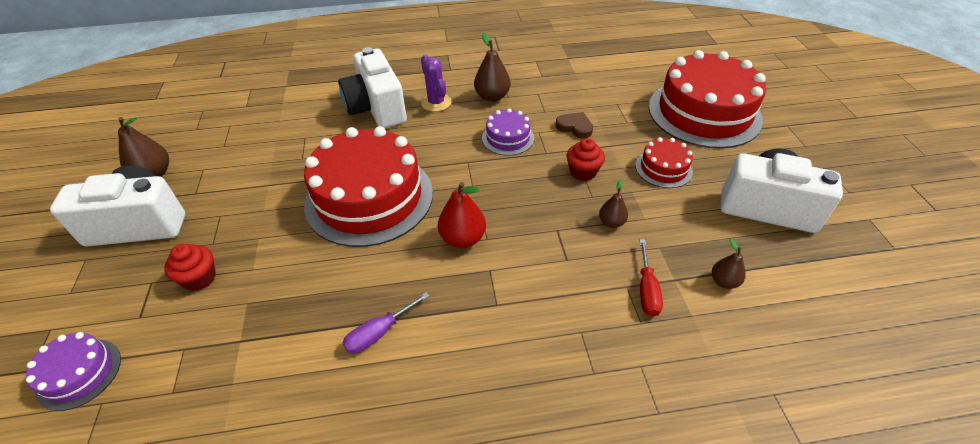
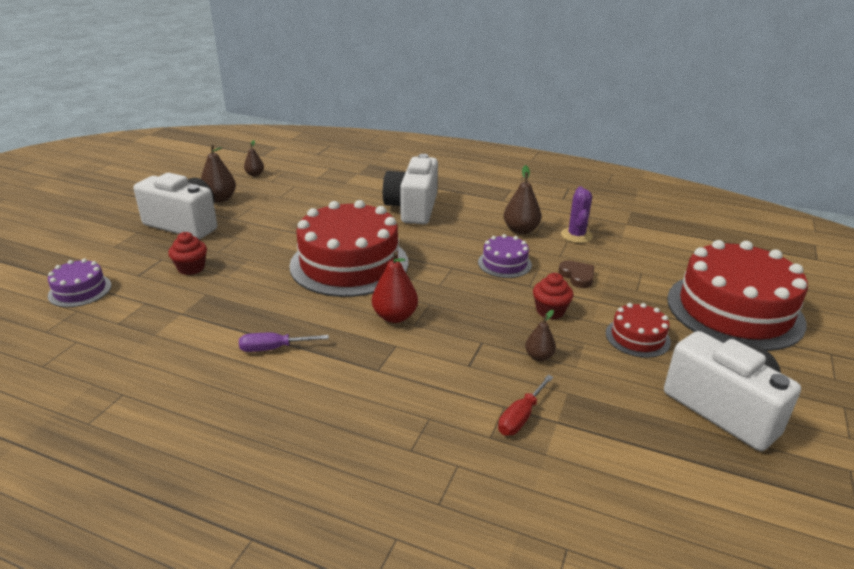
camera: 30 degrees right, 15 degrees down
purple cactus [421,55,451,112] -> purple cactus moved to [561,187,593,243]
brown pear [712,239,746,289] -> brown pear moved to [244,140,264,176]

